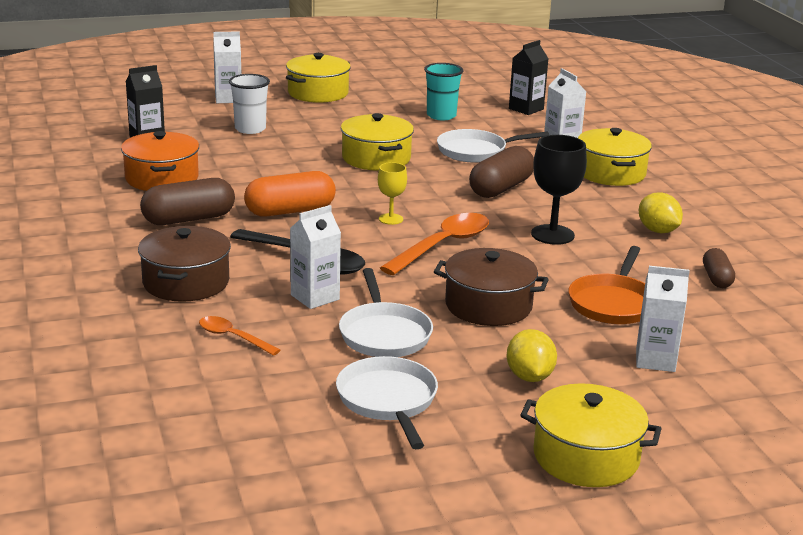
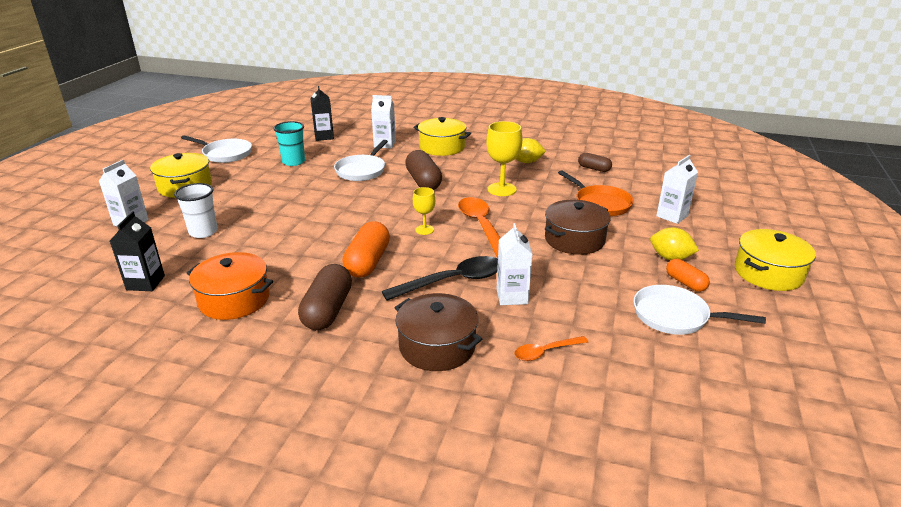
camera: 55 degrees left, 5 degrees up
white pan [339,268,433,357] -> white pan moved to [181,135,252,163]
yellow pot [341,113,414,171] -> none
black goblet [531,135,587,245] -> yellow goblet [486,121,522,196]
none -> orange capsule [666,259,710,292]

